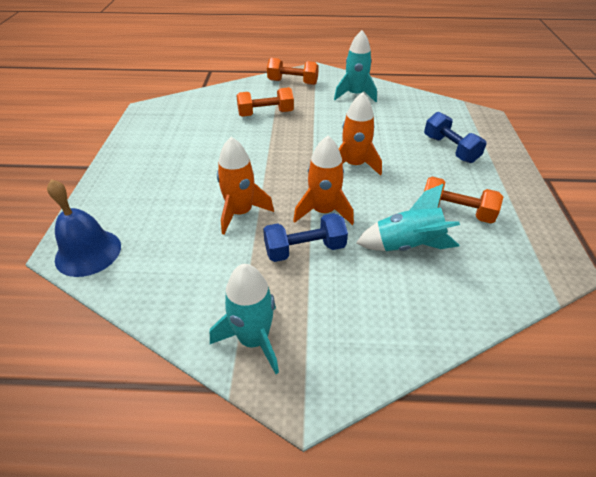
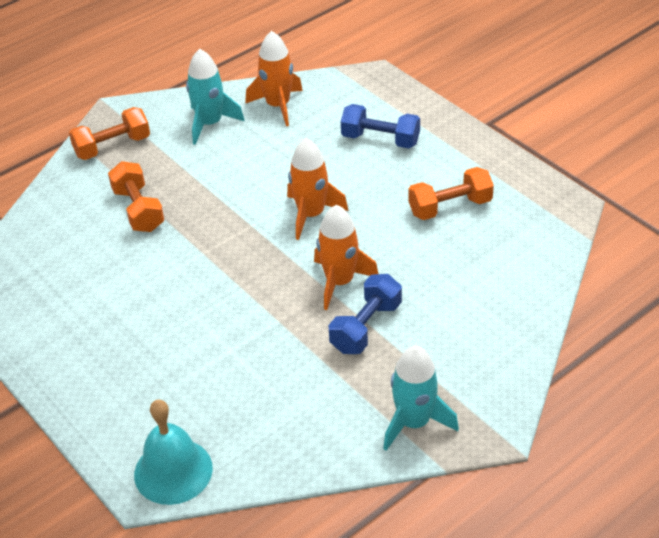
camera: 40 degrees left, 0 degrees up
blue bell [47,179,121,277] -> turquoise bell [134,399,213,505]
orange rocket [217,137,274,235] -> orange rocket moved to [245,31,303,126]
orange dumbbell [236,87,294,117] -> orange dumbbell turned 60 degrees counterclockwise [108,161,164,232]
turquoise rocket [356,184,460,251] -> none

